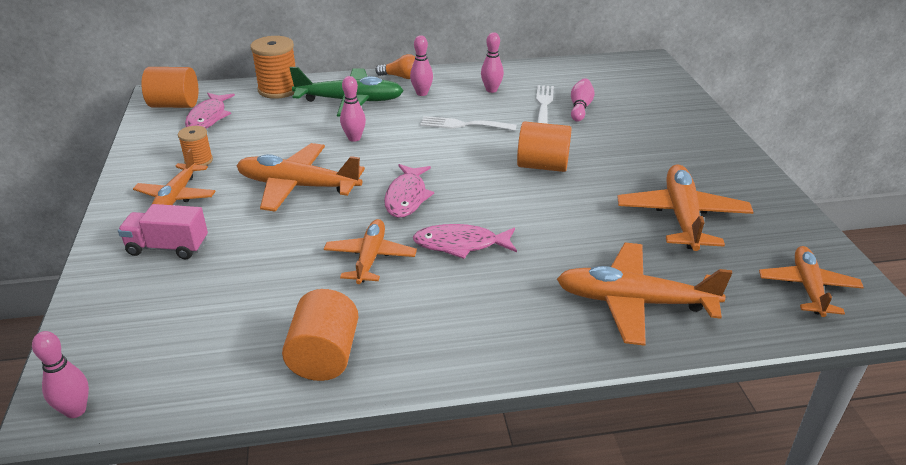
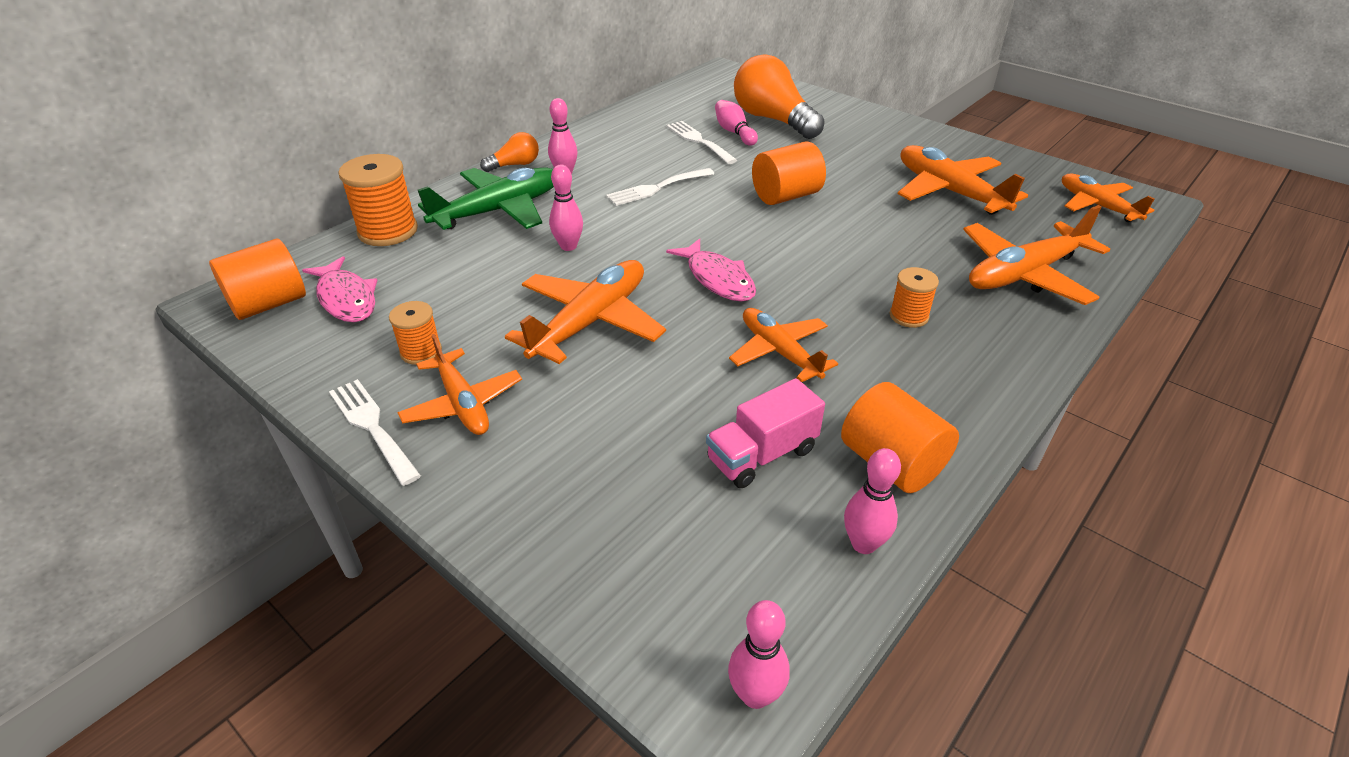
camera: 40 degrees left, 5 degrees up
pink truck [118,204,208,259] -> pink truck moved to [706,378,825,488]
orange plane [236,143,365,212] -> orange plane turned 150 degrees clockwise [505,260,666,364]
pink fish [413,224,517,259] -> none
pink bowling pin [481,32,504,93] -> pink bowling pin moved to [844,448,901,554]
none -> white fork [329,379,421,486]
none -> orange light bulb [734,54,825,139]
none -> orange spool [890,267,939,328]

